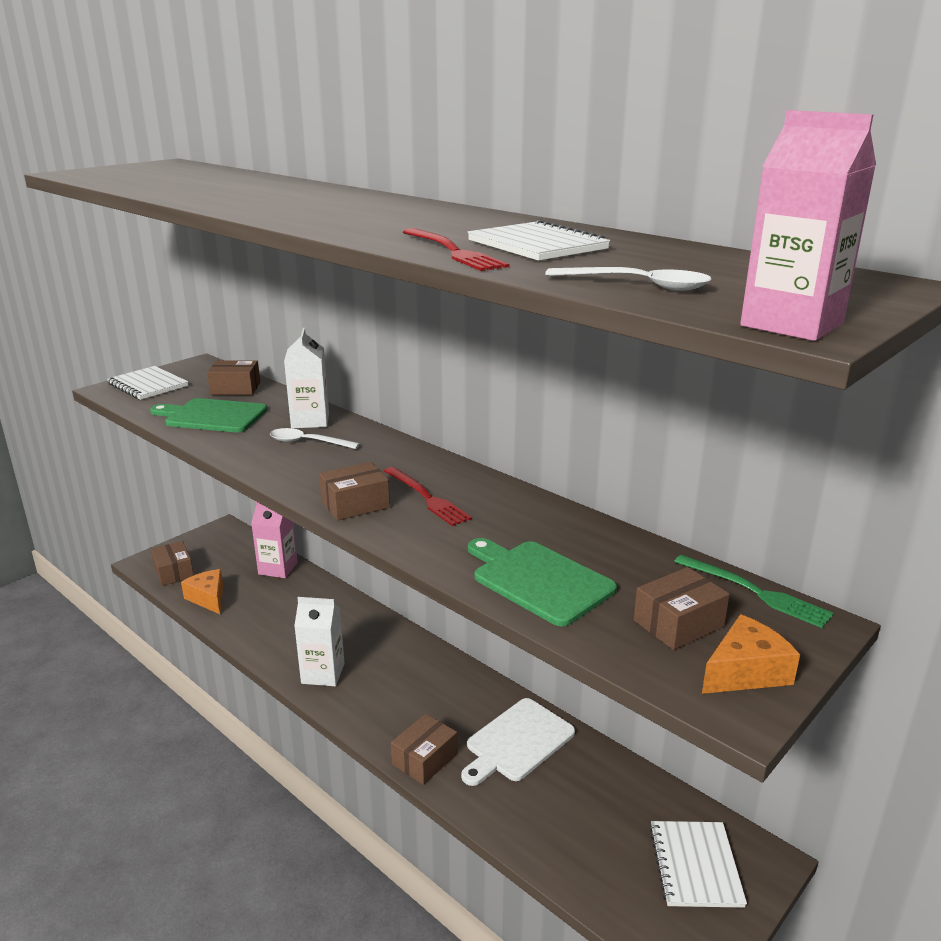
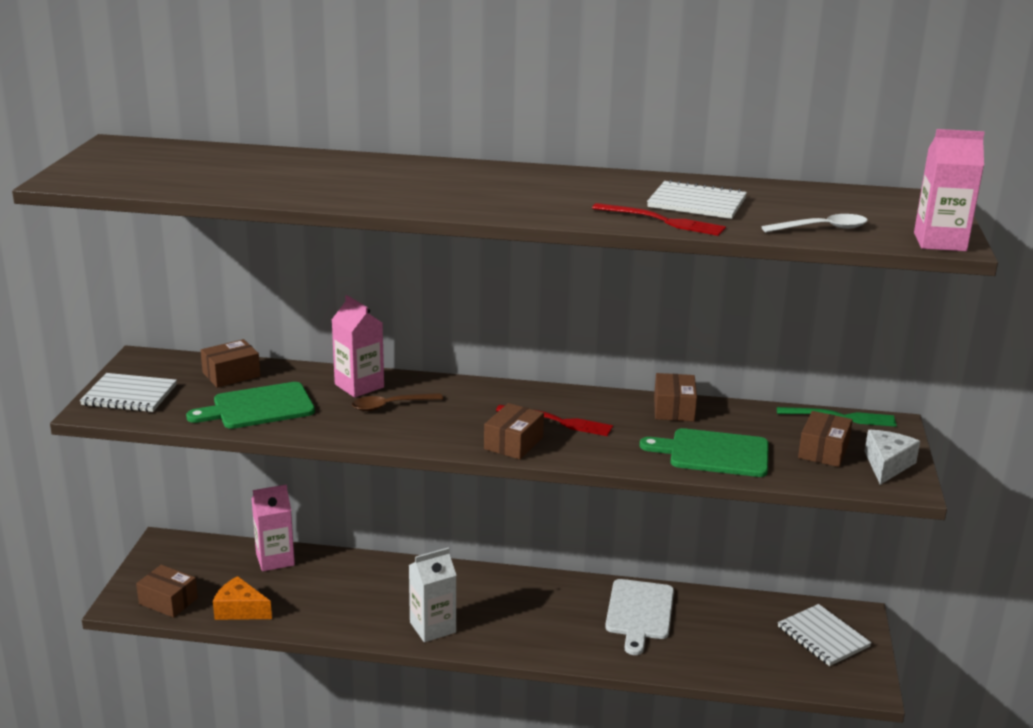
camera: 35 degrees left, 0 degrees up
white spoon [270,428,360,449] -> brown spoon [352,393,443,411]
white carton [284,328,329,428] -> pink carton [332,295,384,398]
brown box [391,714,457,785] -> brown box moved to [654,373,697,421]
orange cheese [702,614,800,694] -> white cheese [865,430,920,485]

